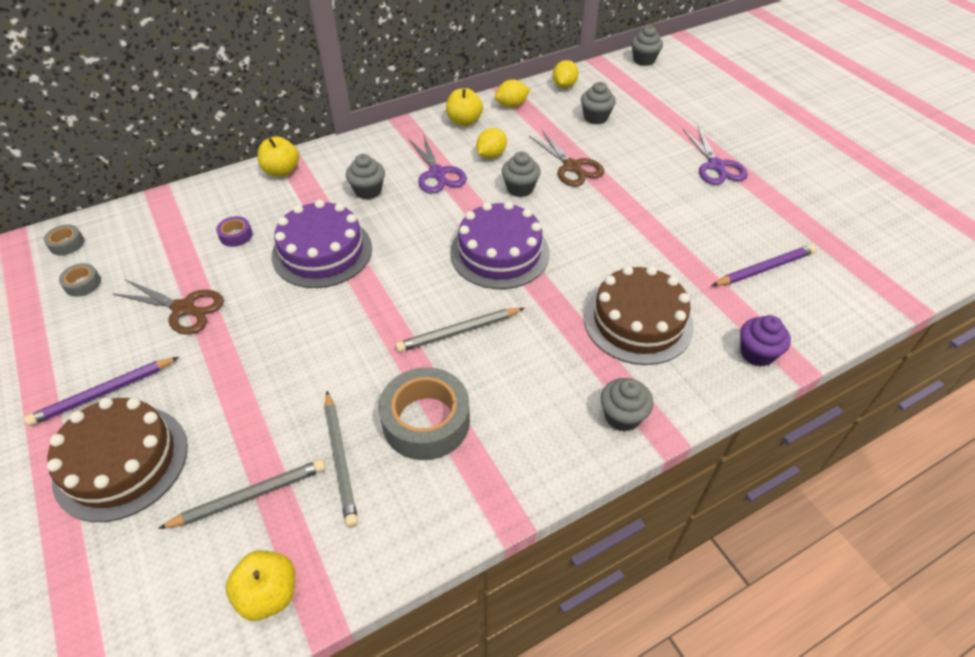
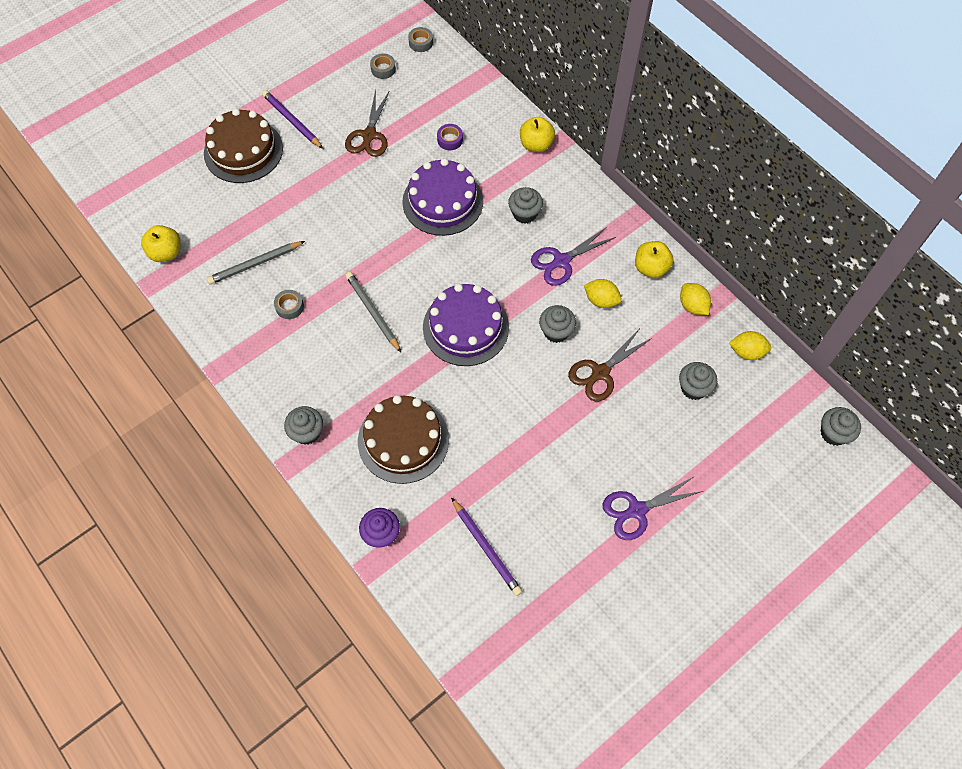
camera: 80 degrees right, 15 degrees up
grey pencil [158,459,326,529] -> none
grey tape [379,367,470,460] -> grey tape [274,290,304,319], size x0.46

